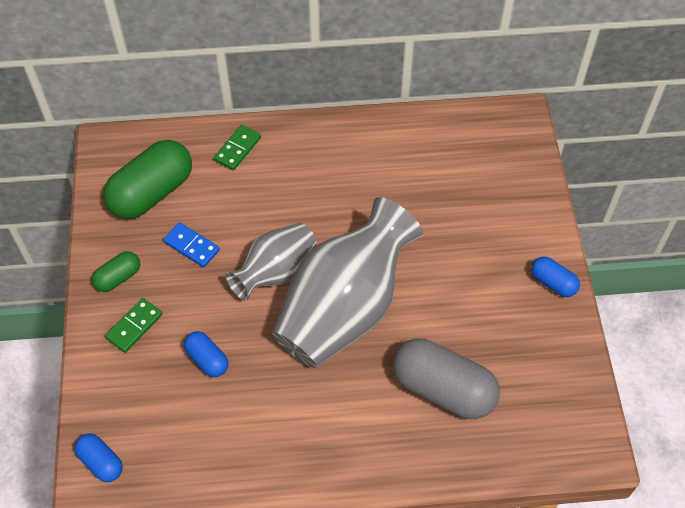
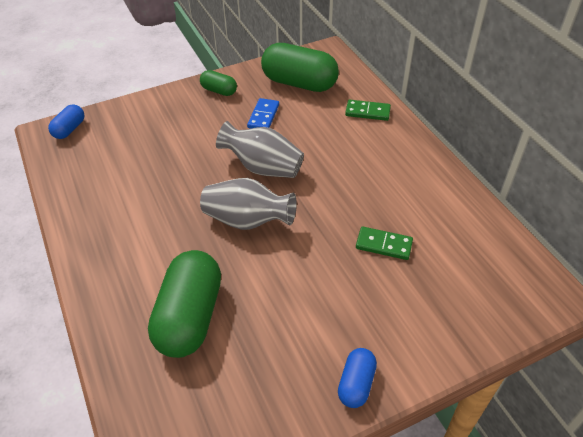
camera: 70 degrees right, 10 degrees down
green domino [105,298,162,353] -> green domino moved to [356,226,413,260]
blue capsule [184,331,228,377] -> none
grey vase [272,197,423,368] -> grey vase [200,178,297,230], size x0.56
grey capsule [393,338,500,419] -> green capsule [148,250,221,358]

